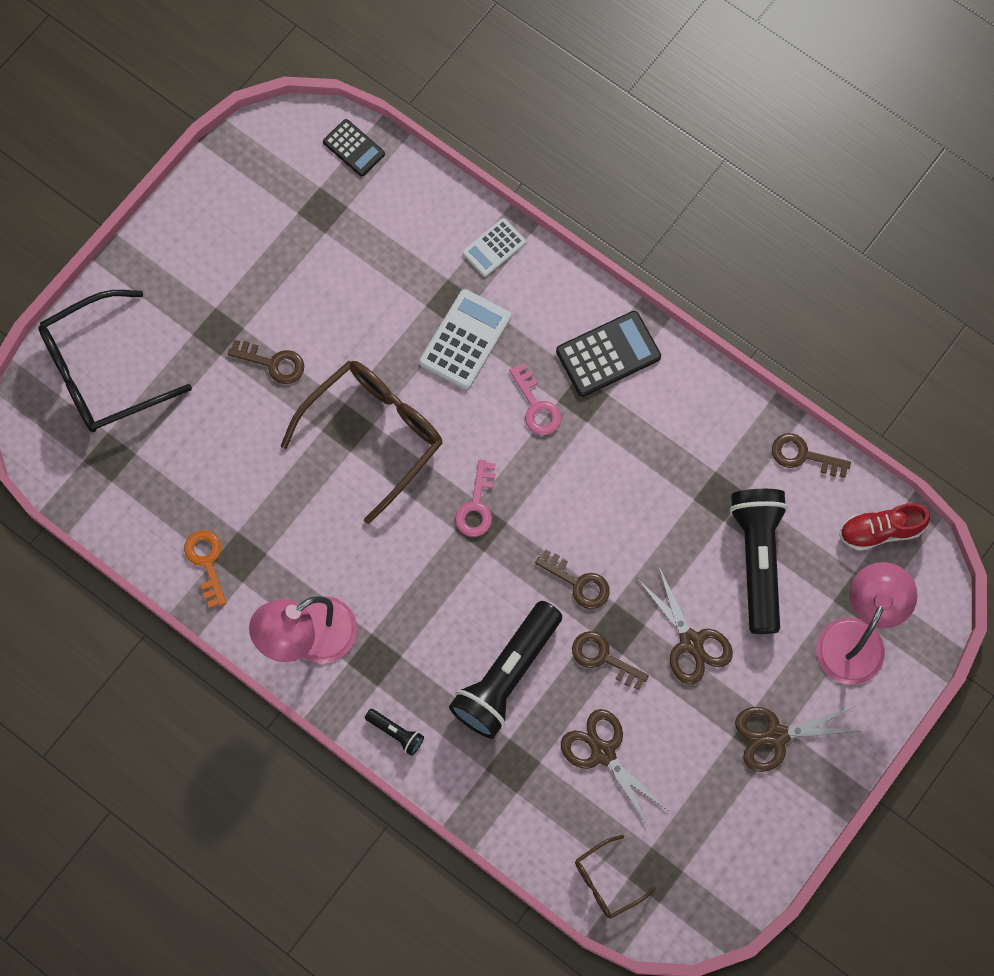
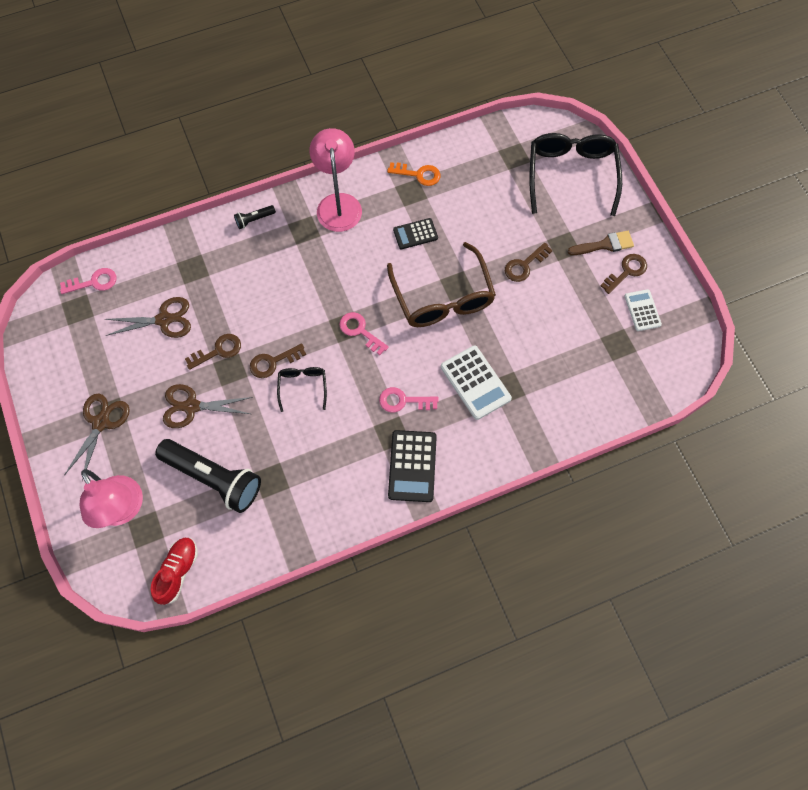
camera: 120 degrees right, 5 degrees down
black calculator [323,119,385,176] -> black calculator moved to [393,218,438,249]
black flashlight [449,601,562,739] -> none
white calculator [462,218,526,277] -> white calculator moved to [625,289,662,331]
brown glasses [575,835,656,918] -> pink key [60,268,117,294]
brown key [772,433,851,478] -> brown key moved to [600,254,647,294]
none -> black glasses [277,367,327,412]
none -> brown brush [568,231,634,255]

